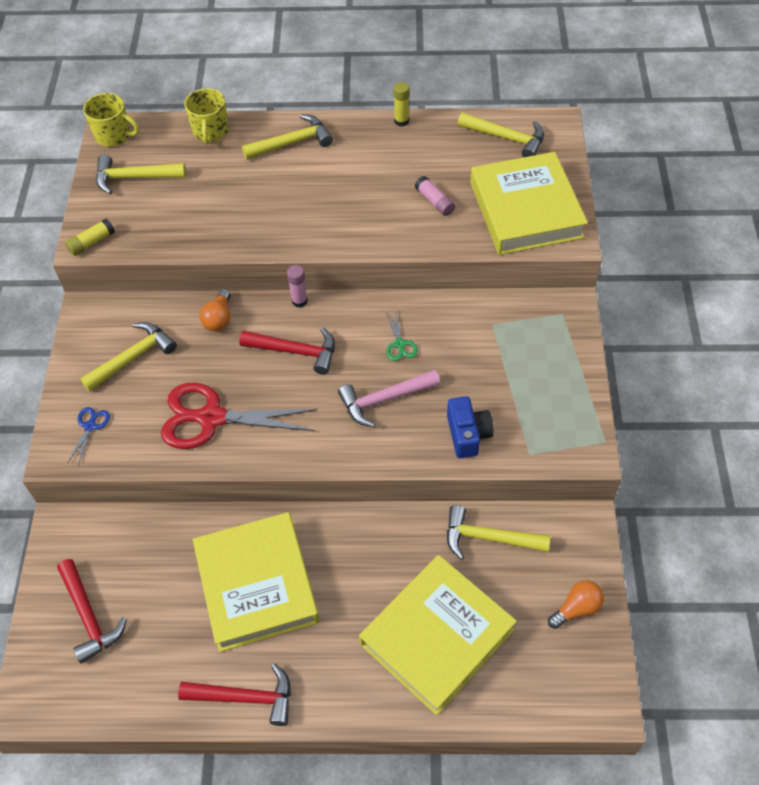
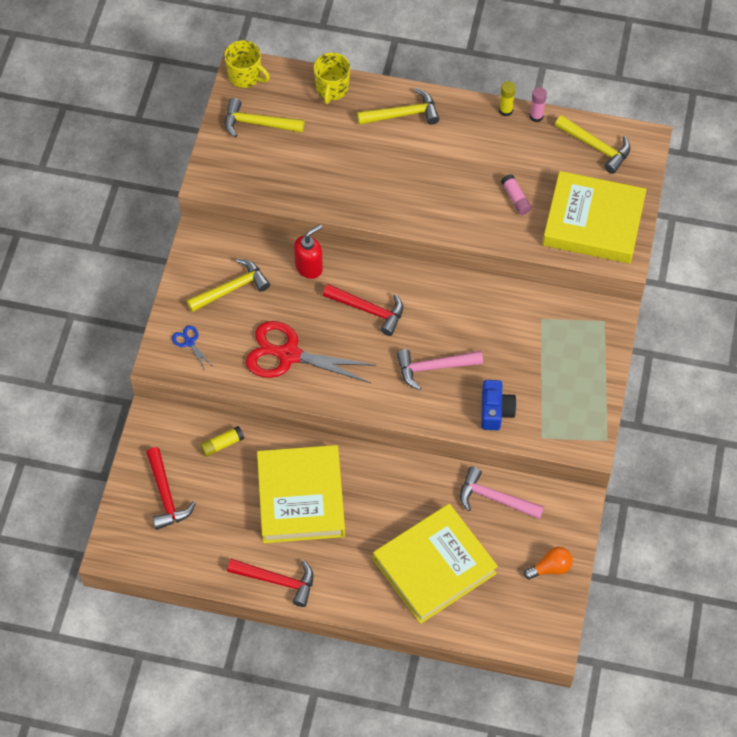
camera: 10 degrees right, 5 degrees up
yellow glue stick [65,218,115,256] -> yellow glue stick moved to [200,426,244,457]
blue scissors [67,407,110,465] -> blue scissors turned 60 degrees counterclockwise [172,325,213,369]
orange light bulb [200,289,231,331] -> red soap dispenser [294,224,323,279]
pink glue stick [287,265,308,308] -> pink glue stick moved to [530,87,547,122]
green scissors [386,312,418,361] -> none
yellow hammer [447,505,550,560] -> pink hammer [460,466,544,520]
yellow book [470,152,588,255] -> yellow book turned 75 degrees counterclockwise [542,171,647,264]

